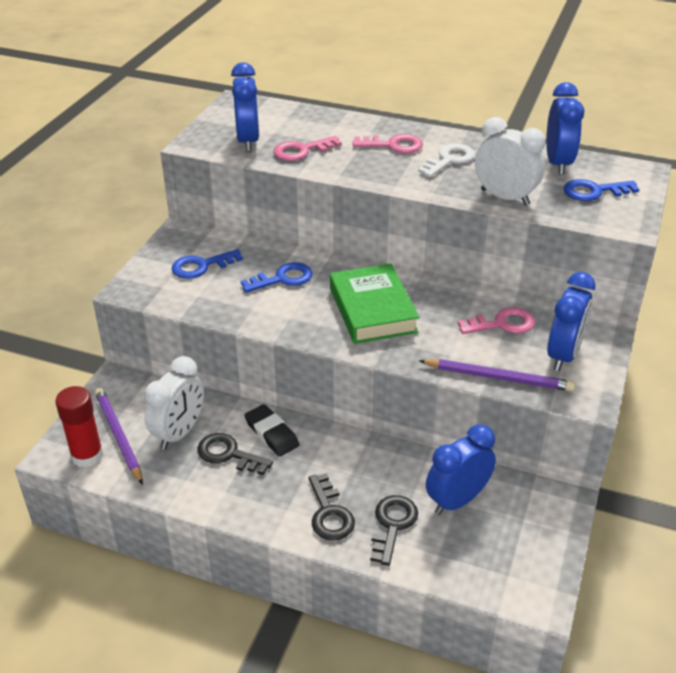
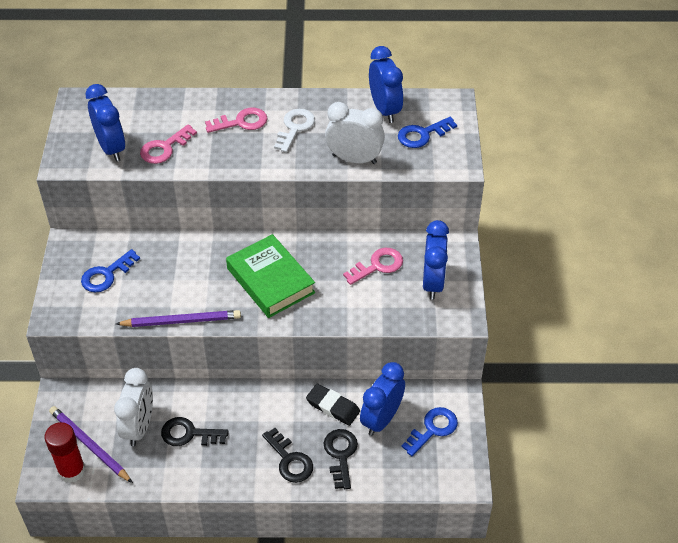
camera: 20 degrees left, 10 degrees up
blue key [241,262,313,293] -> blue key moved to [401,407,458,456]
black eraser [244,404,299,457] -> black eraser moved to [306,383,360,426]
purple pencil [419,359,575,391] -> purple pencil moved to [116,310,241,327]

